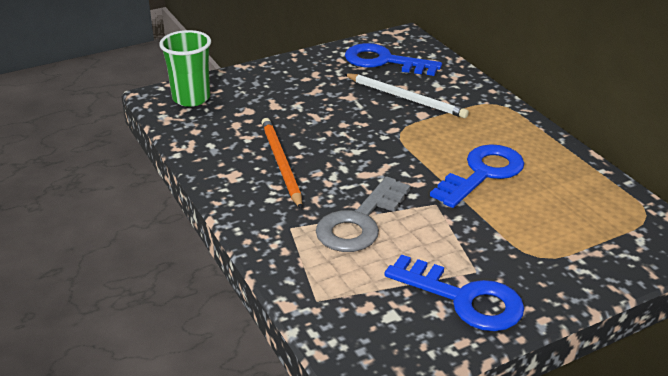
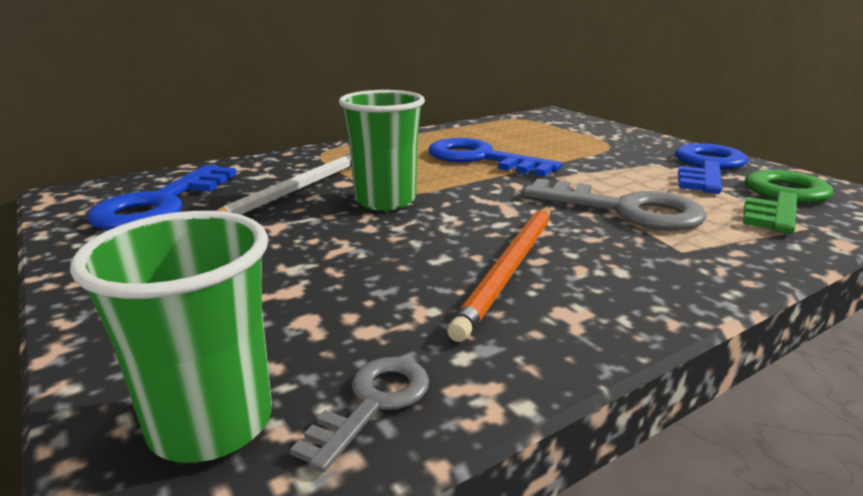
camera: 95 degrees left, 10 degrees down
orange pencil [261,118,302,209] -> orange pencil turned 45 degrees counterclockwise [447,207,551,342]
none -> grey key [290,357,429,473]
none -> green cup [339,90,425,211]
none -> green key [743,170,834,234]

